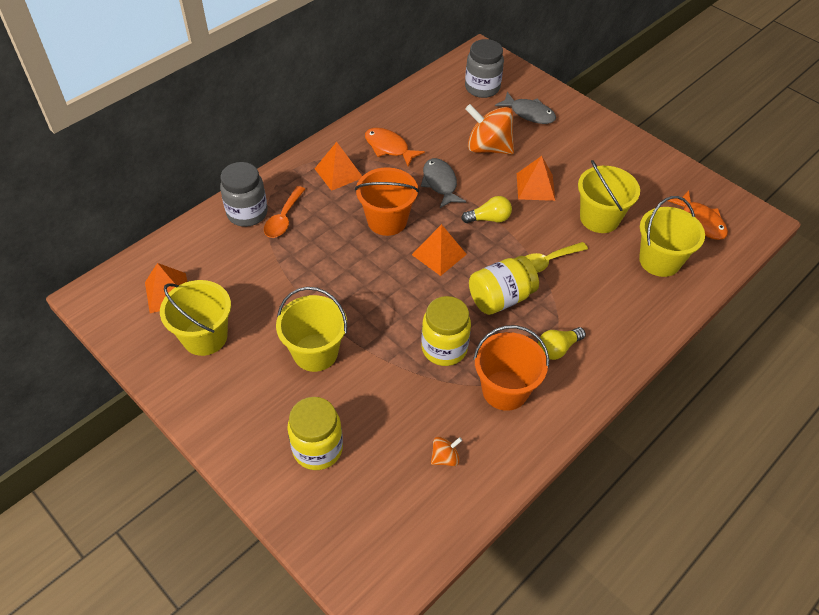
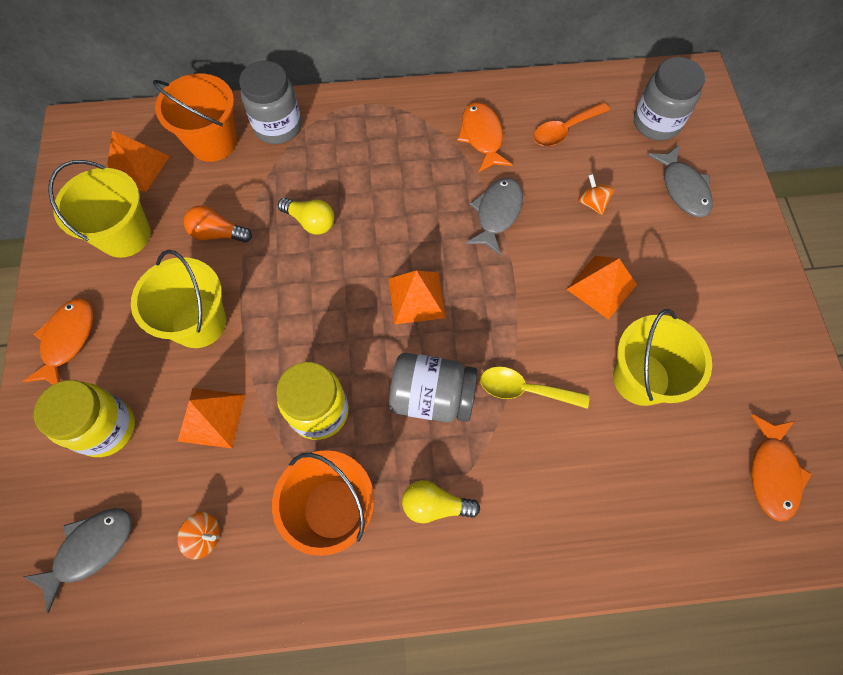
camera: 40 degrees right, 15 degrees up
orange spoon [264,186,305,238] -> orange spoon moved to [533,102,610,146]
orange pyramid [314,142,362,191] -> orange pyramid moved to [178,388,245,448]
orange bucket [355,167,419,236] -> orange bucket moved to [153,74,237,162]
yellow light bulb [461,196,512,223] -> yellow light bulb moved to [278,198,334,235]
orange spinning top [465,104,514,155] -> orange spinning top [578,174,615,215], size x0.46
yellow jar [469,256,539,315] -> grey jar [389,353,478,422]
yellow bucket [639,196,705,277] -> none
none -> orange fish [22,298,93,385]
none -> grey fish [24,508,132,613]
none -> orange light bulb [184,205,252,242]

